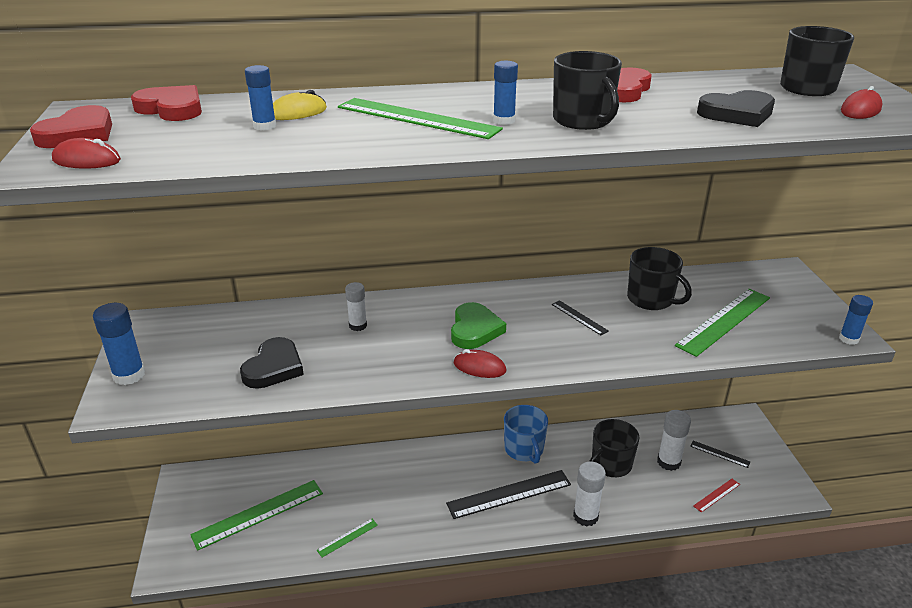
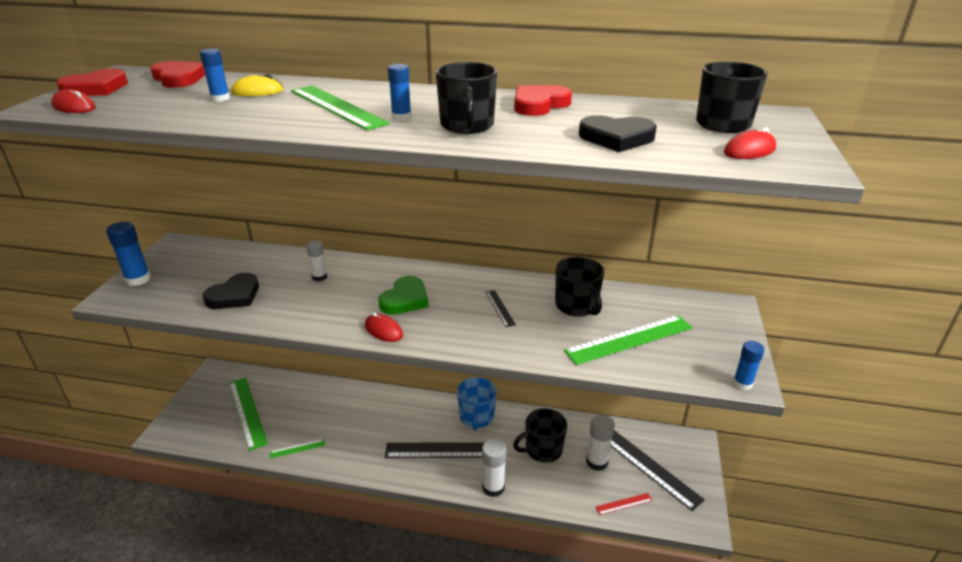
camera: 20 degrees right, 0 degrees up
green ruler [190,480,323,551] -> green ruler turned 75 degrees clockwise [229,377,268,451]
black ruler [690,441,750,468] -> black ruler [611,430,705,511], size x2.08

